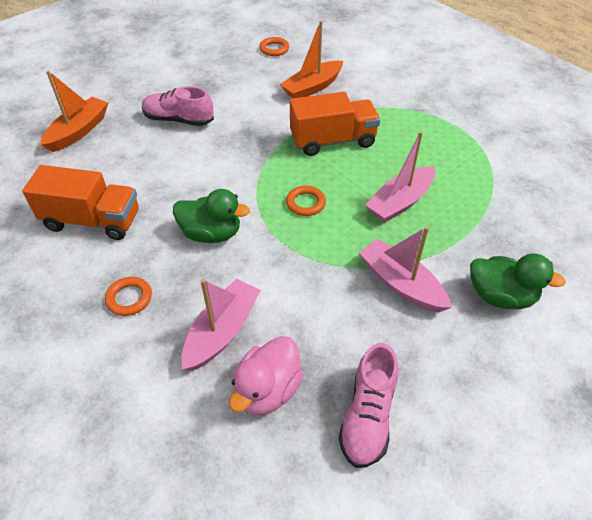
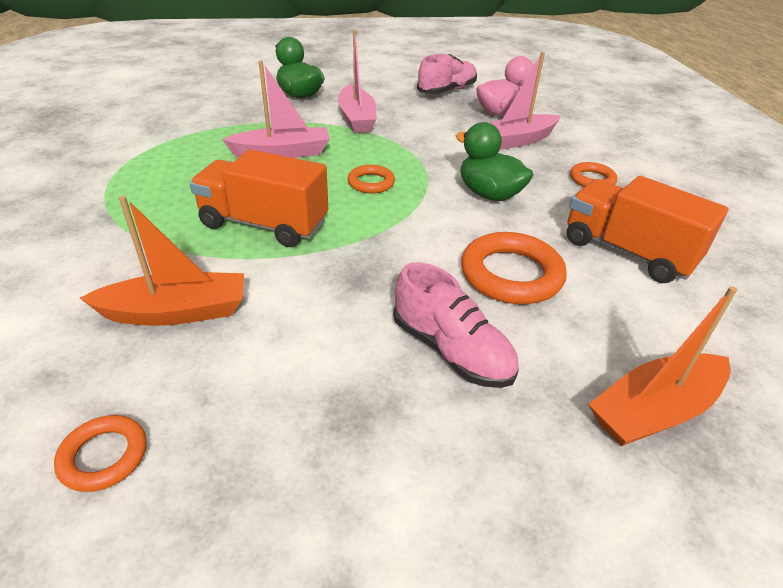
camera: 150 degrees left, 10 degrees down
none -> orange ring [461,232,567,304]

